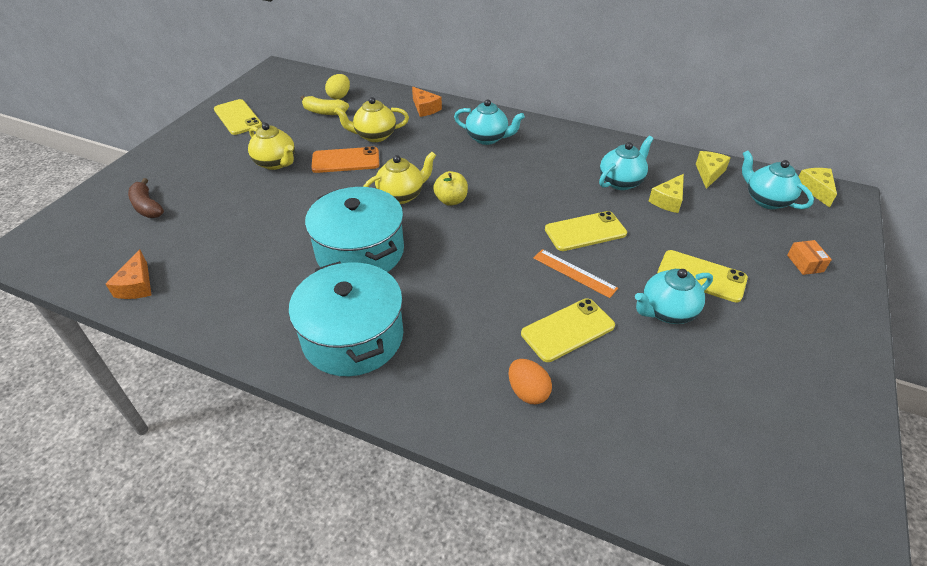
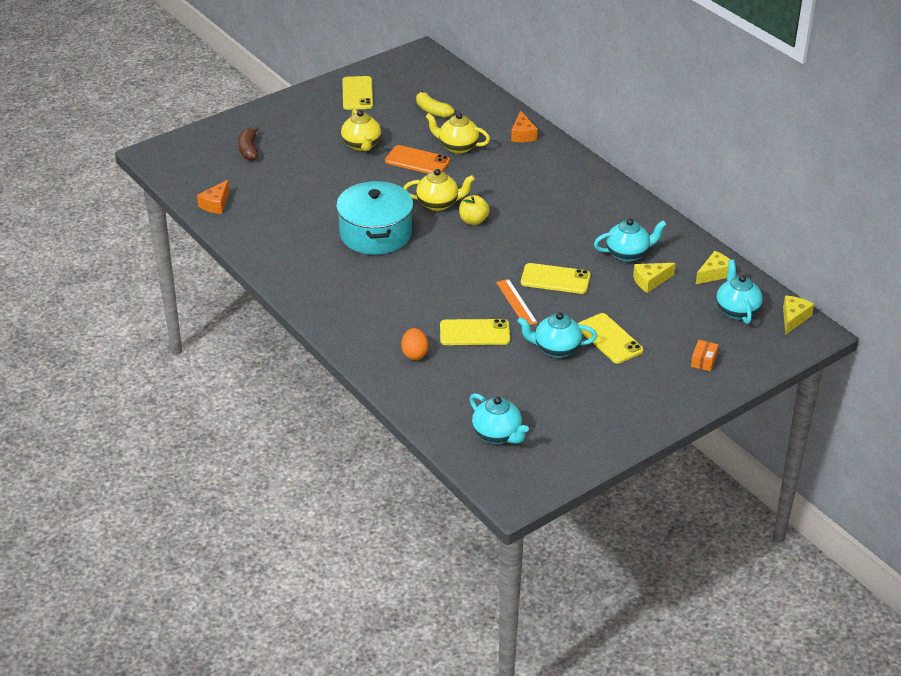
camera: 30 degrees right, 5 degrees down
turquoise pot [289,261,404,376] -> none
yellow egg [325,74,350,99] -> none
turquoise teapot [454,99,525,145] -> turquoise teapot moved to [470,393,529,444]

